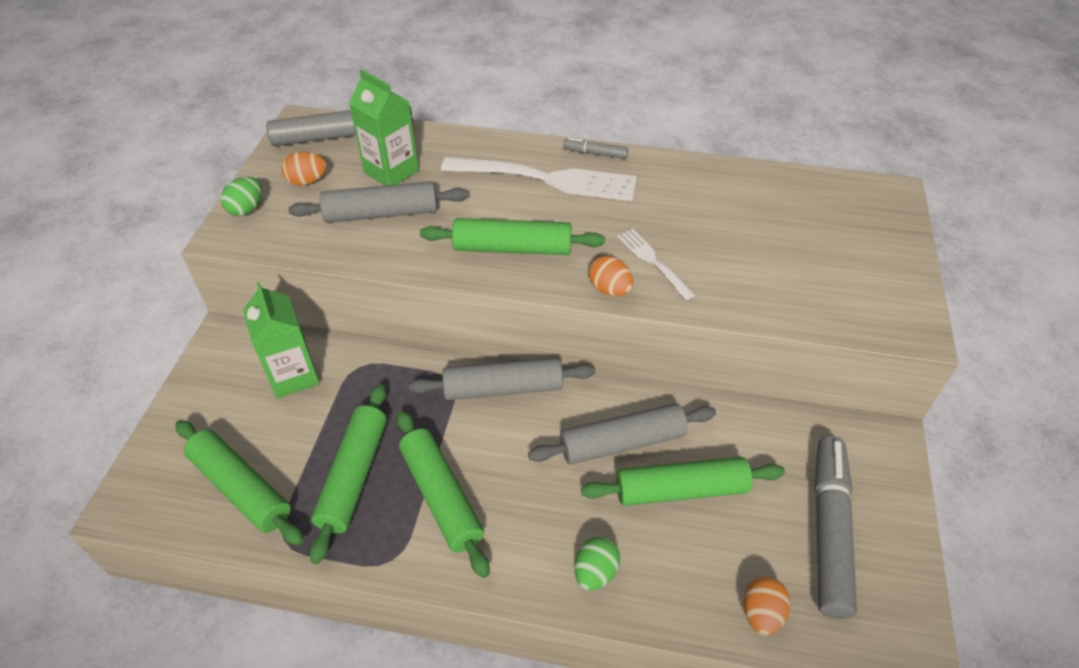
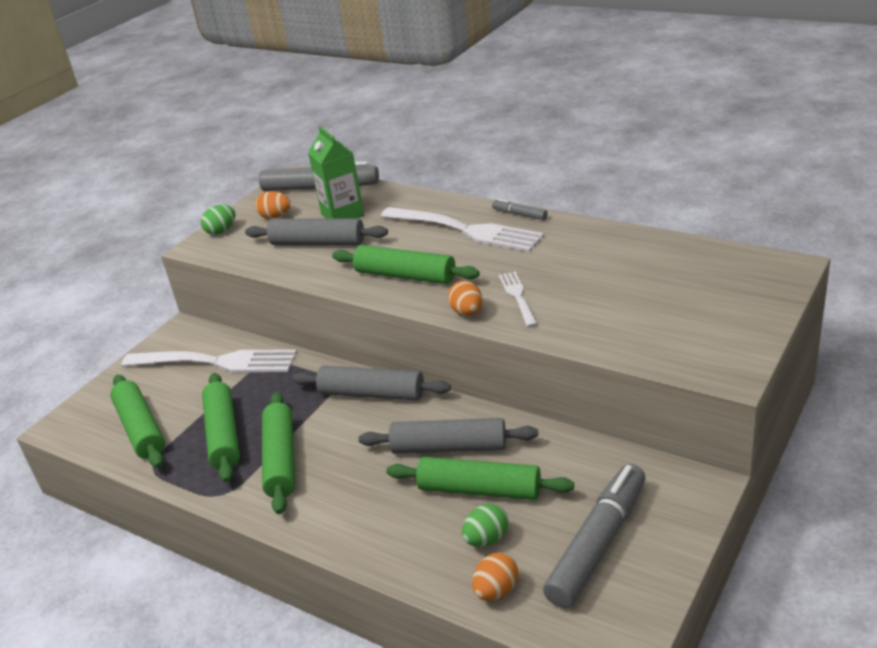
camera: 25 degrees right, 15 degrees down
green carton [243,282,320,398] -> white fork [122,349,297,372]
green rolling pin [310,384,387,564] -> green rolling pin turned 45 degrees counterclockwise [202,373,240,483]
green egg [574,536,620,591] -> green egg moved to [462,504,508,547]

